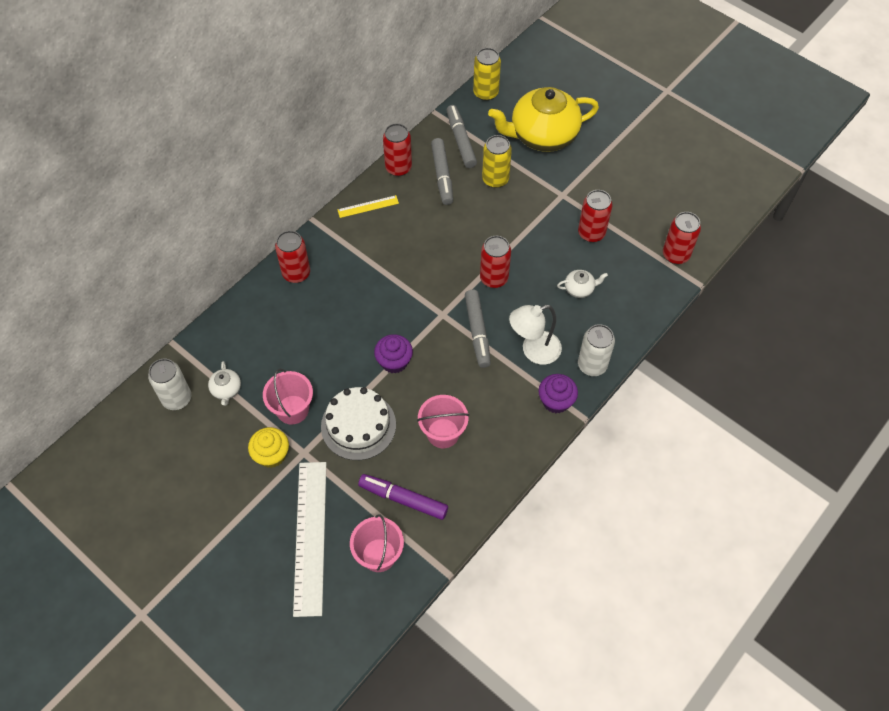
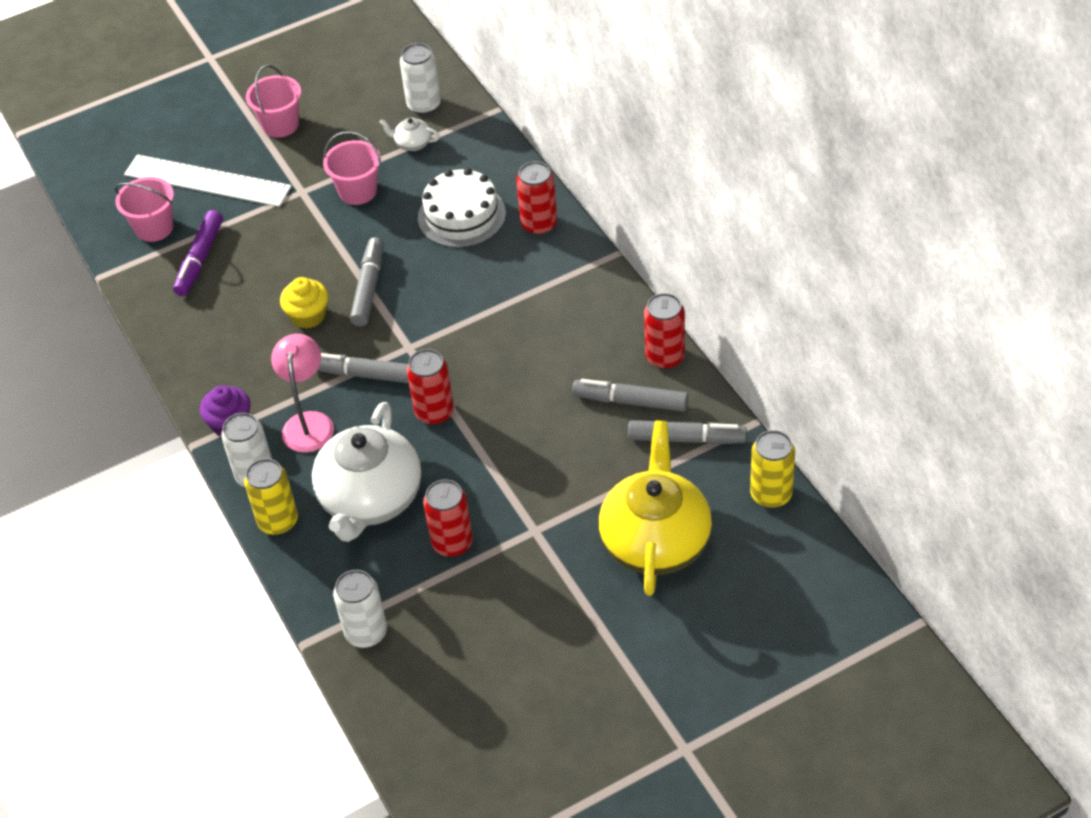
camera: 115 degrees right, 10 degrees down
yellow cupcake [248,427,289,468] -> yellow cupcake moved to [280,277,328,329]
white cake [321,387,396,460] -> white cake moved to [418,168,506,248]
yellow ruler [337,195,399,218] -> none
purple marker [358,474,448,520] -> purple marker turned 150 degrees clockwise [173,210,223,296]
purple cupcake [374,334,413,373] -> grey marker [350,237,383,327]
pink bucket [417,395,469,448] -> pink bucket moved to [246,65,301,138]
yellow can [482,135,512,188] -> yellow can moved to [244,458,298,535]
white lamp [509,305,562,365] -> pink lamp [271,334,334,453]
white teapot [557,270,608,298] -> white teapot [312,402,421,542], size x2.49
red can [663,212,701,264] -> white can [333,570,387,648]

